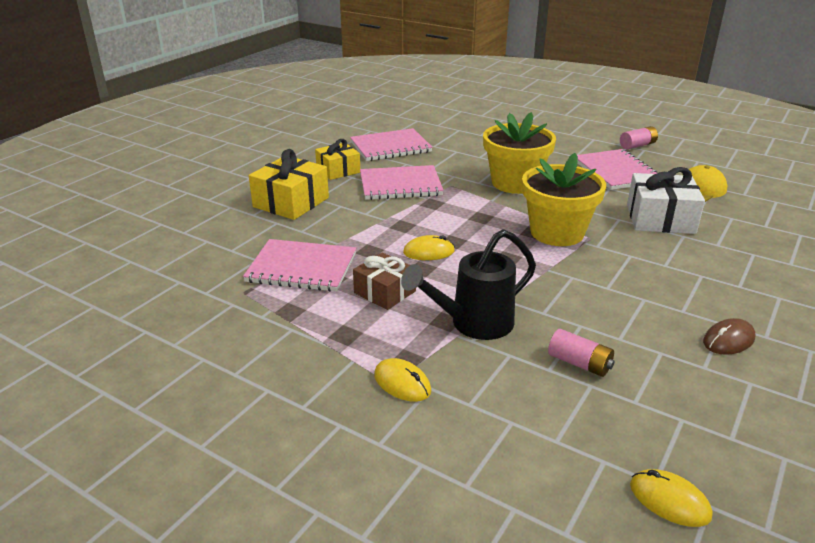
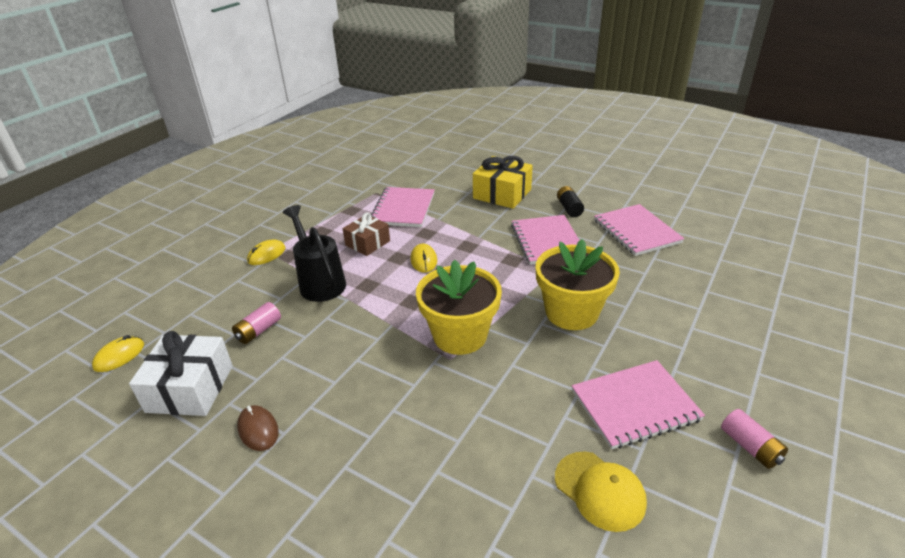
camera: 90 degrees right, 5 degrees up
yellow gift [315,139,360,180] -> black battery [557,186,584,217]
white gift [627,167,705,234] -> white gift moved to [129,331,233,416]

